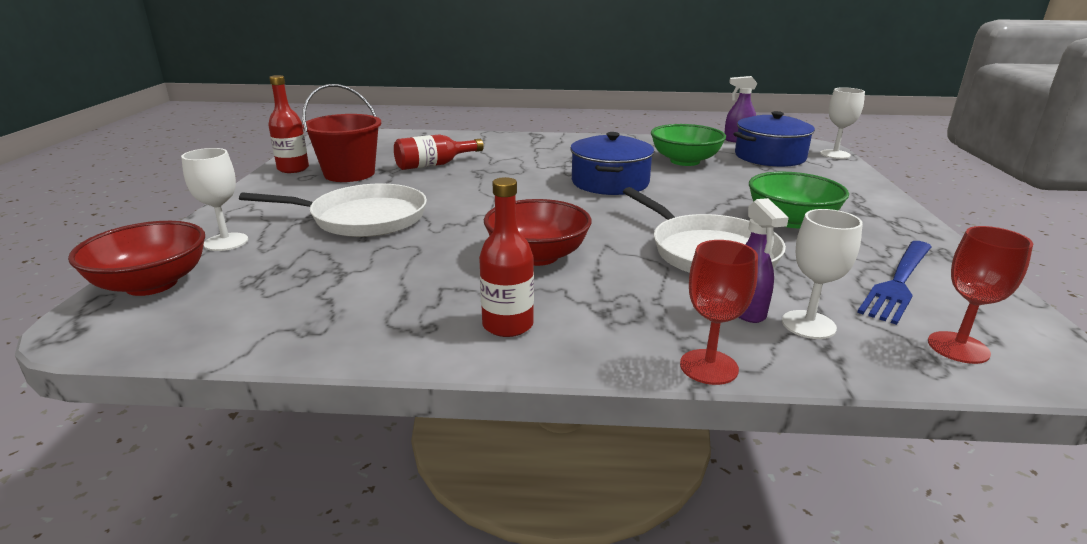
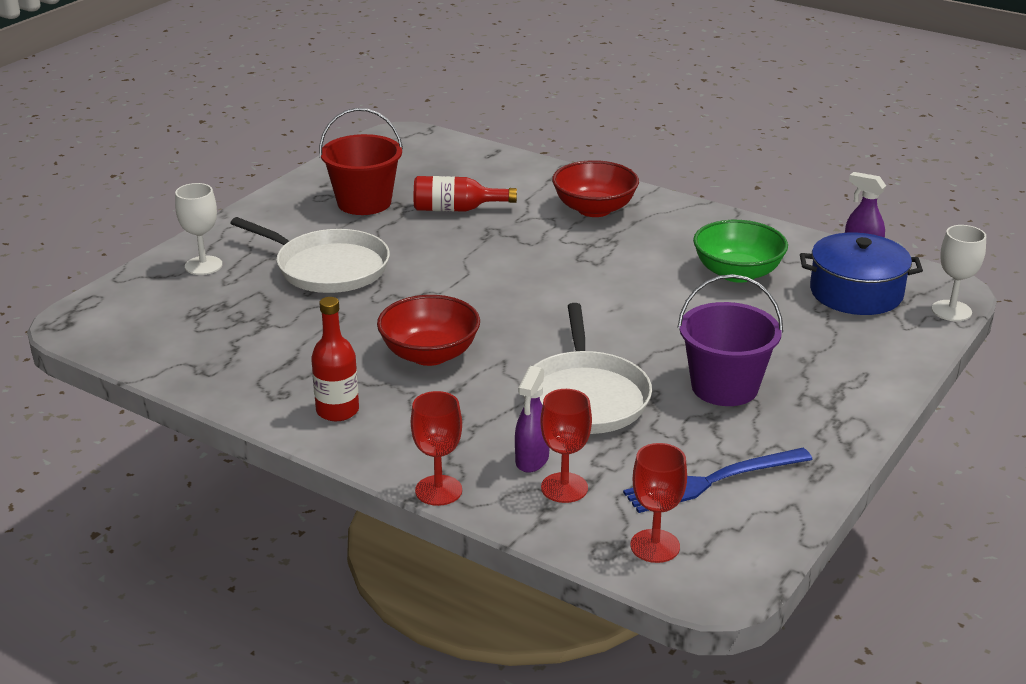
camera: 30 degrees right, 5 degrees up
red bowl [68,221,205,296] -> red bowl moved to [552,160,639,217]
red bottle [268,75,309,173] -> none
blue pot [570,132,655,195] -> none
green bowl [749,172,849,228] -> purple bucket [677,274,783,406]
white goblet [782,209,863,339] -> red goblet [540,389,592,503]

